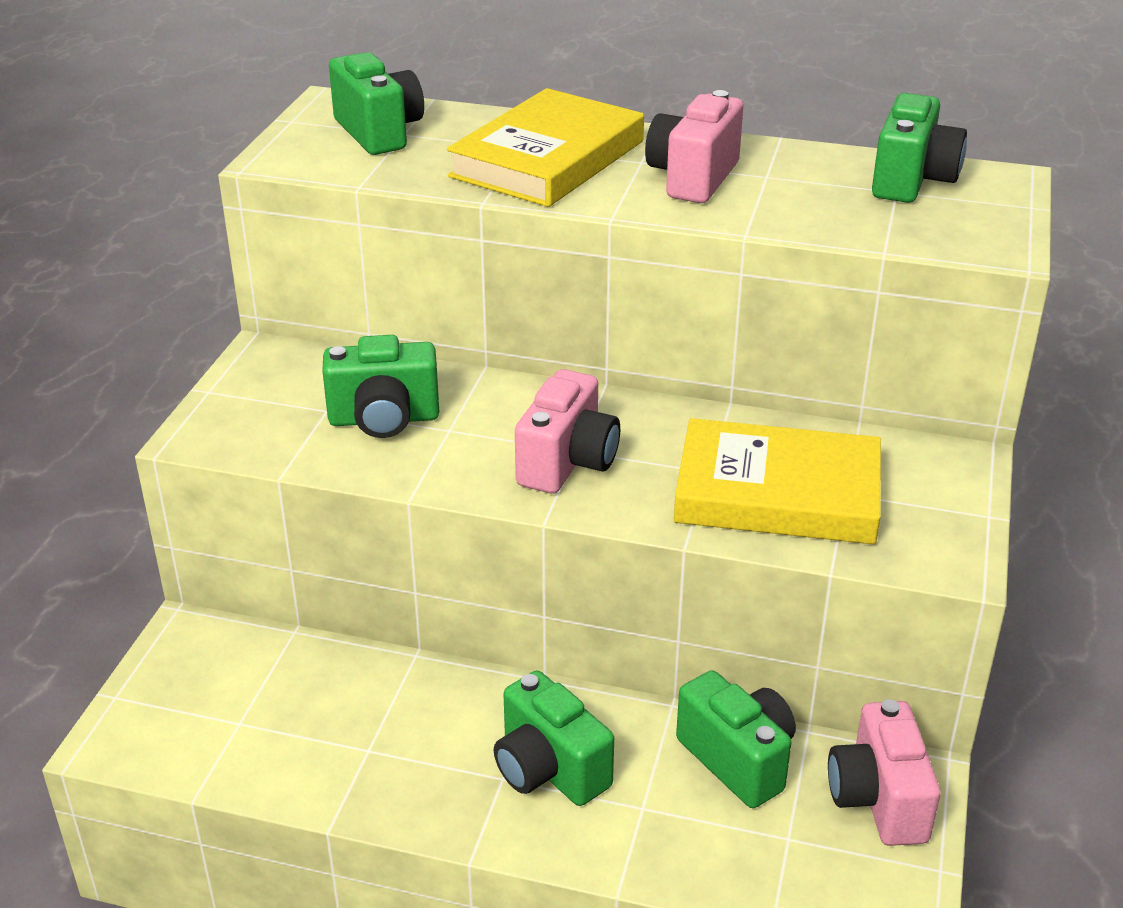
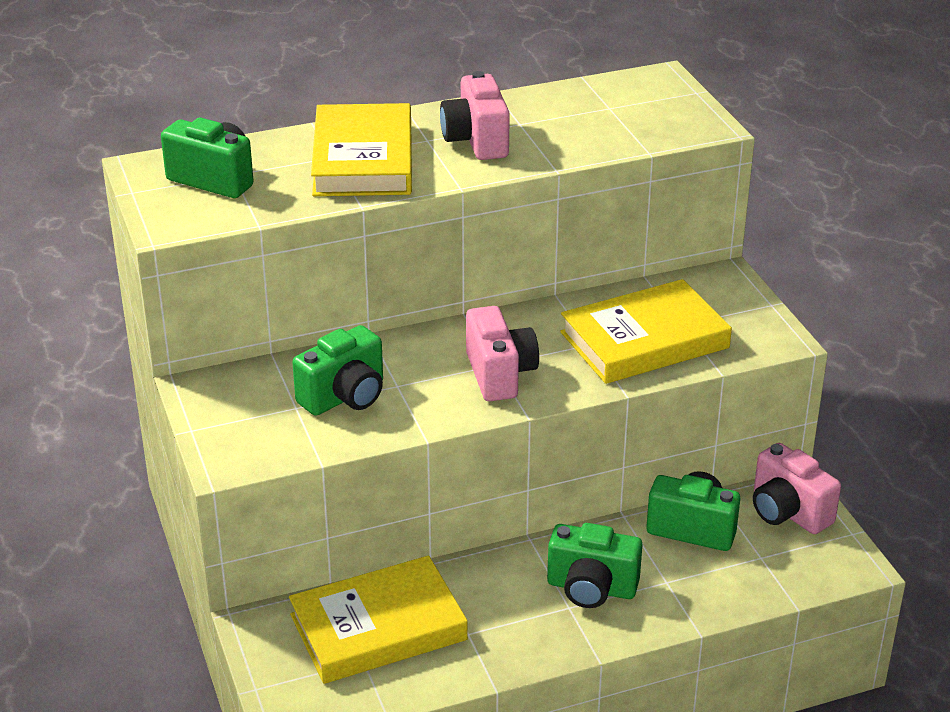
camera: 35 degrees left, 0 degrees up
green camera [872,93,967,203] -> none
none -> yellow book [289,556,468,684]

